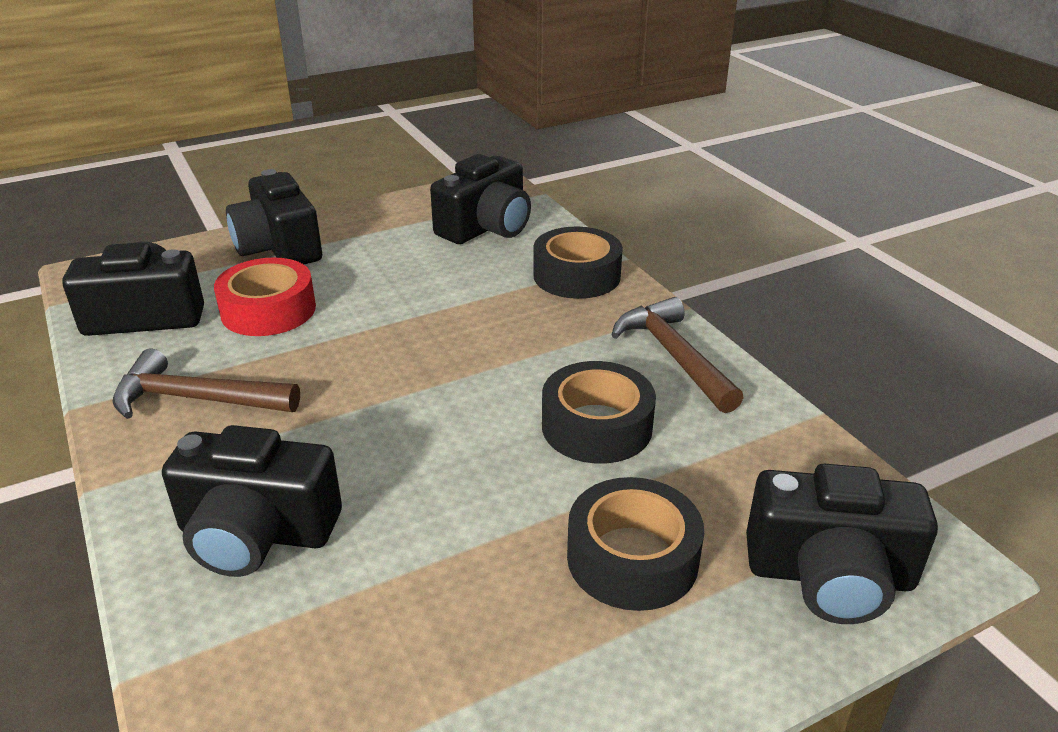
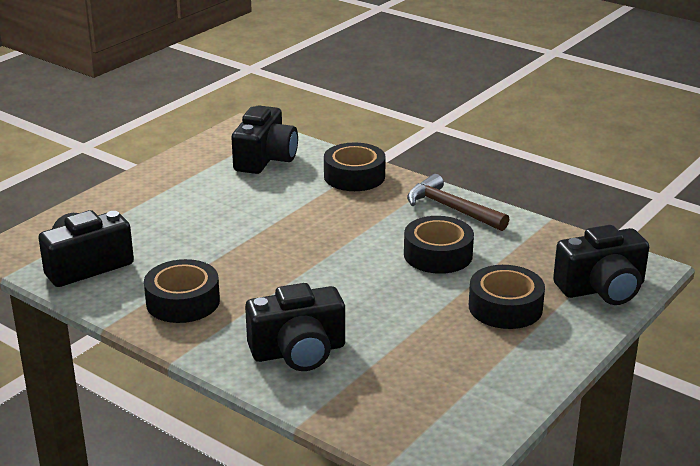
camera: 25 degrees left, 5 degrees down
brown hammer [112,349,300,419] -> black tape [144,259,220,323]
red tape [214,258,316,336] -> none
black camera [226,169,322,264] -> none

